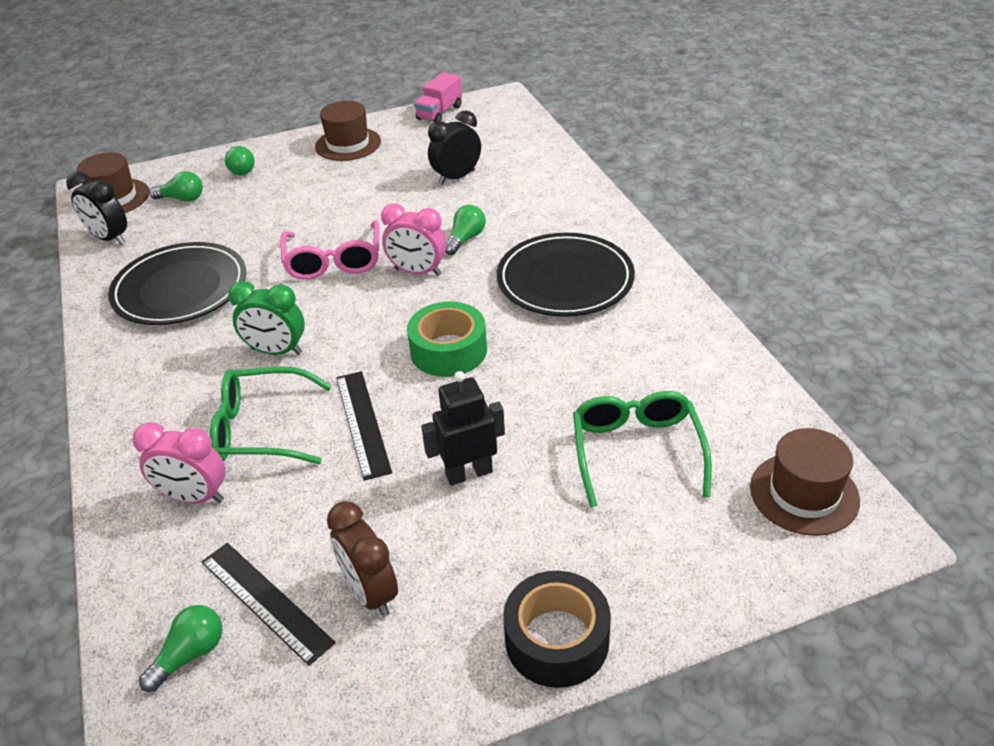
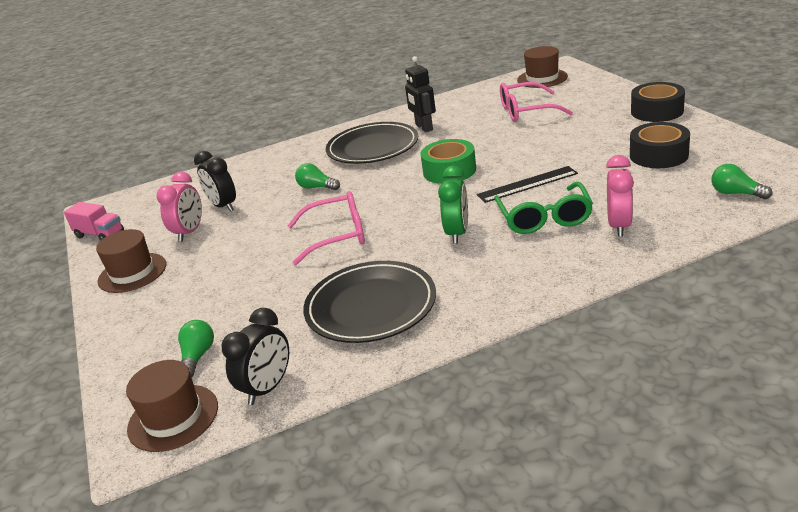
camera: 90 degrees left, 10 degrees down
black ruler [201,543,336,666] -> none
green light bulb [225,146,255,175] -> none
brown clock [327,501,398,617] -> black tape [630,122,690,168]
pink clock [381,203,446,276] -> pink clock moved to [156,171,202,242]
black robot [421,371,505,486] -> black robot moved to [405,56,436,132]
green glasses [573,391,712,508] -> pink glasses [500,82,573,122]

